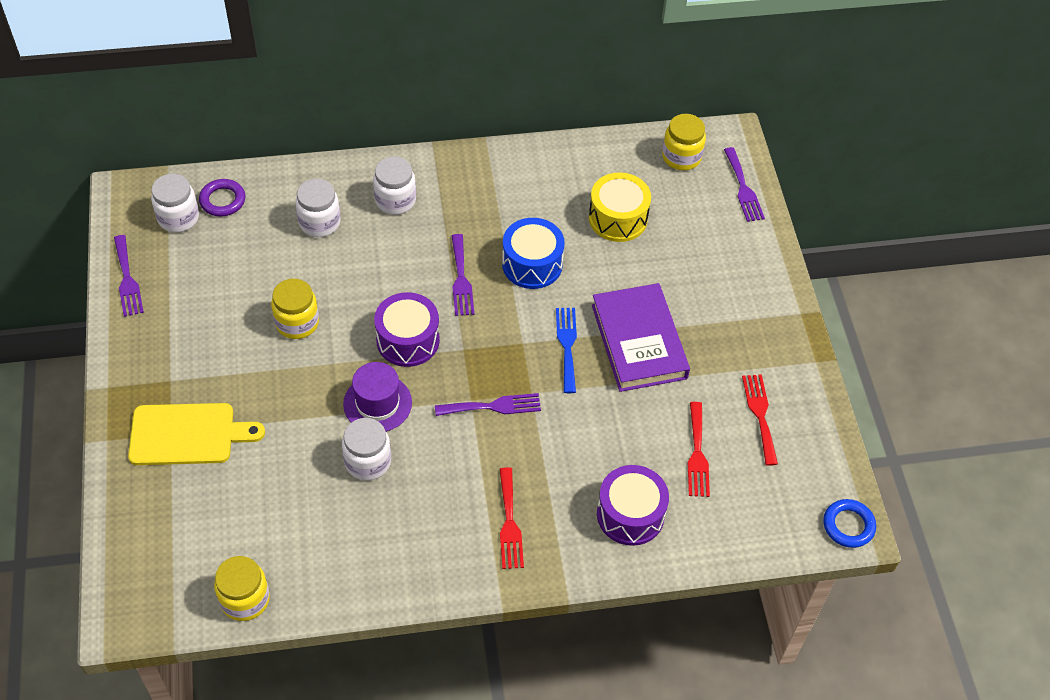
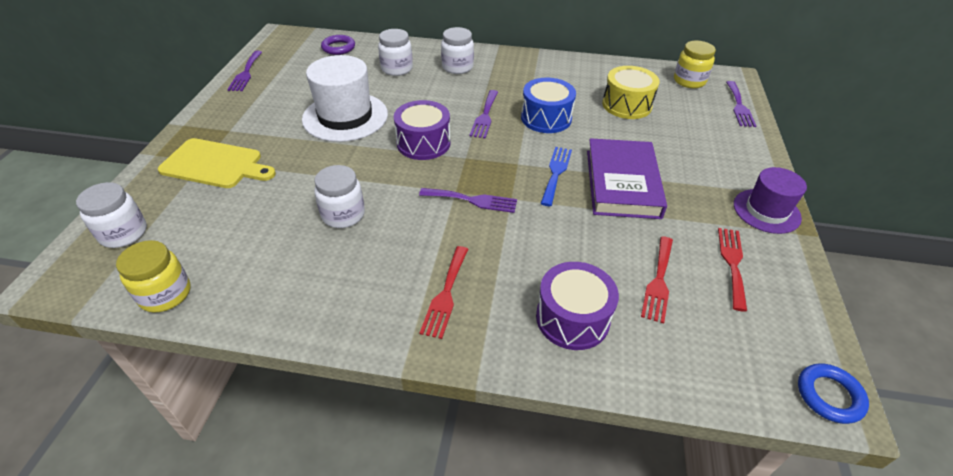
camera: 20 degrees right, 10 degrees down
white jar [151,174,199,233] -> white jar moved to [76,182,147,248]
yellow jar [271,279,319,339] -> white hat [302,55,388,142]
purple hat [343,362,412,432] -> purple hat moved to [734,167,807,234]

